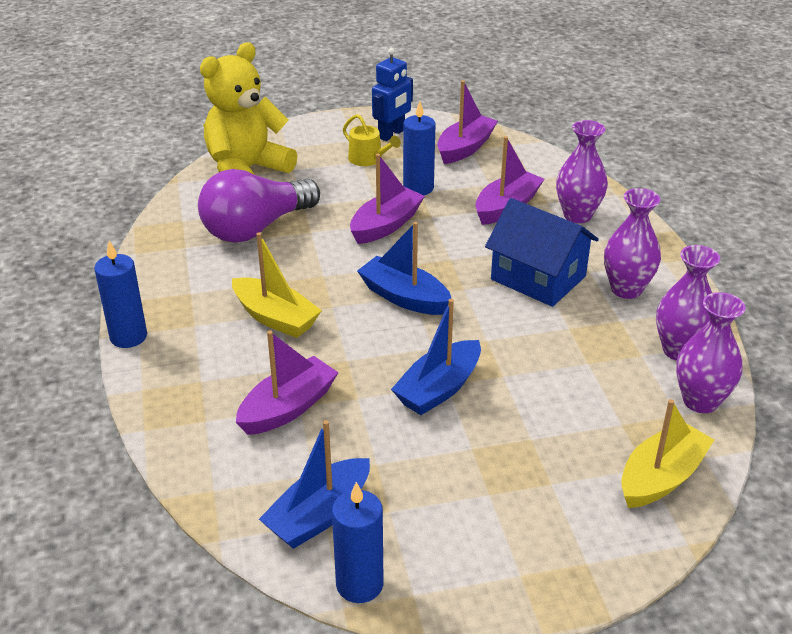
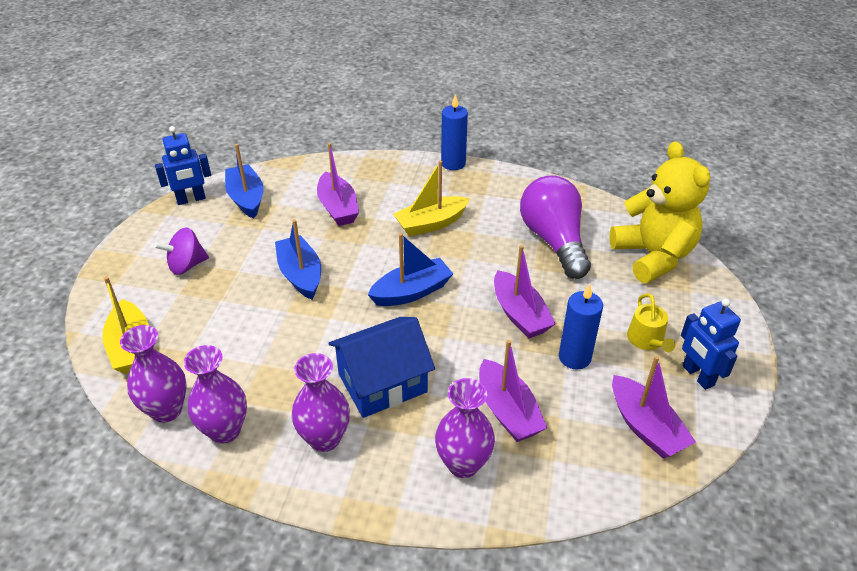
camera: 115 degrees right, 5 degrees up
blue candle [332,482,384,603] -> blue robot [155,126,211,205]
yellow watering can [343,114,401,166] -> yellow watering can turned 75 degrees counterclockwise [627,294,675,352]
none -> purple spinning top [154,227,209,275]

